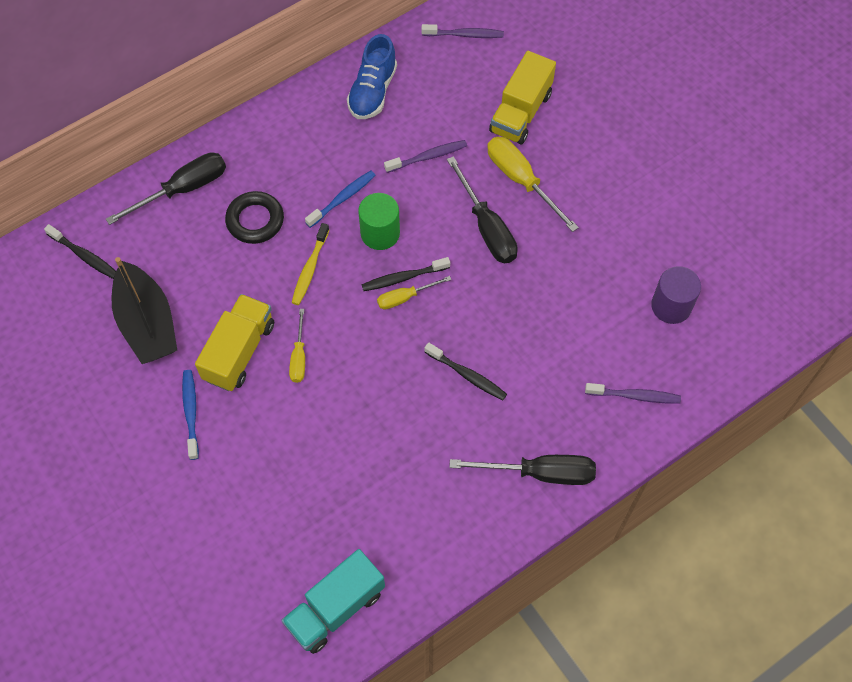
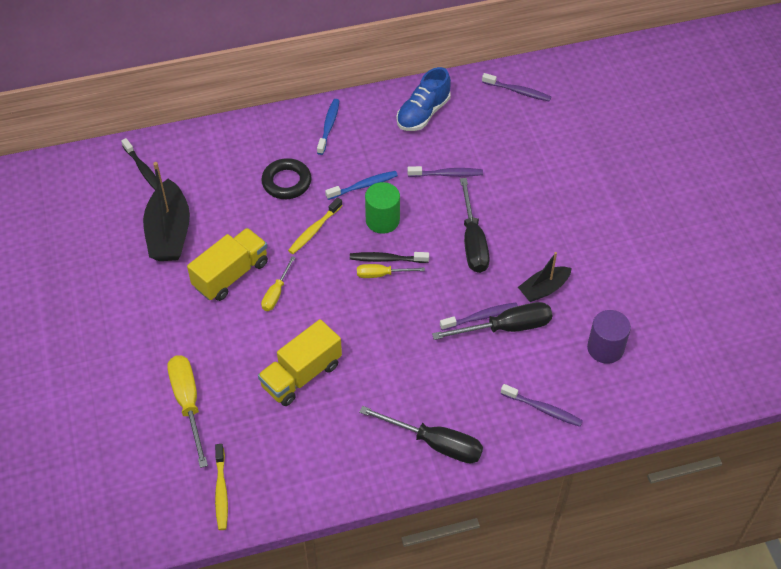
camera: 20 degrees right, 10 degrees down
black screwdriver [106,152,226,225] -> black screwdriver moved to [432,302,552,340]
blue toothbrush [182,370,199,460] -> blue toothbrush moved to [317,99,340,155]
turquoise truck [281,549,385,654] -> yellow toothbrush [215,444,228,530]
black toothbrush [424,342,507,400] -> none
yellow screwdriver [487,137,579,232] -> yellow screwdriver moved to [167,355,208,468]
yellow truck [489,51,556,144] -> yellow truck moved to [258,319,342,406]
none -> purple toothbrush [440,302,518,331]
none -> black boat [518,252,572,302]

